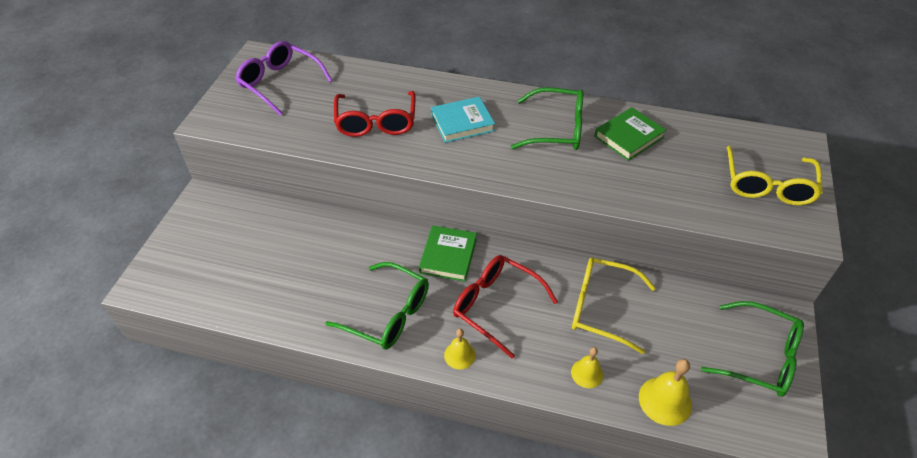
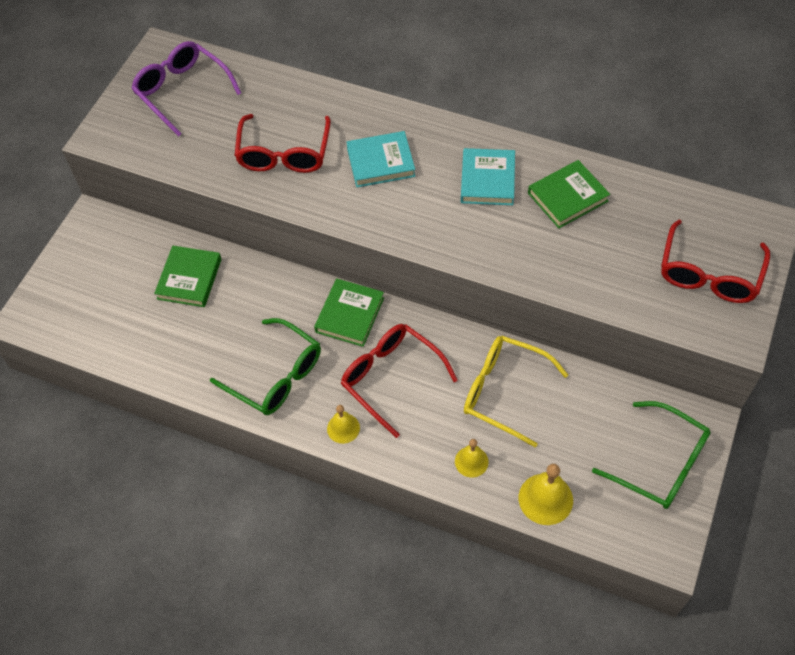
camera: 10 degrees right, 10 degrees up
green glasses [511,87,584,150] -> turquoise book [461,148,515,205]
yellow glasses [726,146,823,205] -> red glasses [661,220,770,303]
none -> green book [154,246,222,307]

